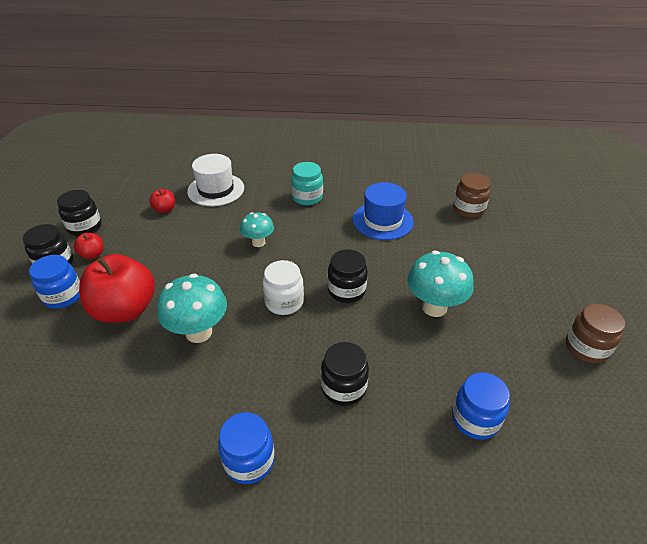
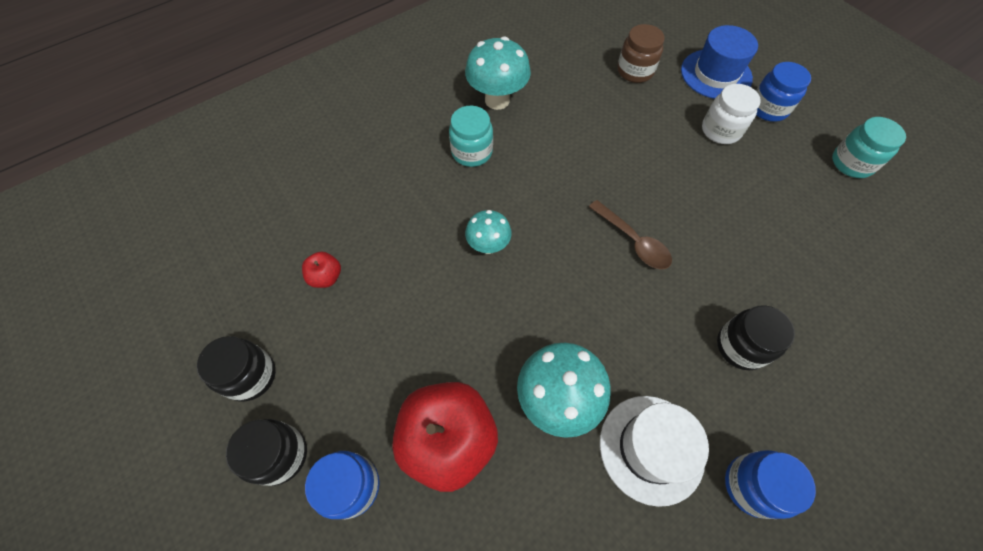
camera: 40 degrees left, 20 degrees up
red apple [74,233,103,259] -> none
white hat [187,154,244,206] -> white hat moved to [600,396,709,507]
white jar [263,260,304,315] -> white jar moved to [702,84,761,144]
black jar [328,249,368,303] -> brown spoon [589,200,672,269]
blue hat [353,182,414,240] -> blue hat moved to [681,25,758,99]
turquoise mushroom [407,251,474,317] -> turquoise mushroom moved to [465,36,531,110]
blue jar [452,372,510,440] -> blue jar moved to [756,62,811,122]
brown jar [566,304,625,363] -> turquoise jar [832,117,906,178]

